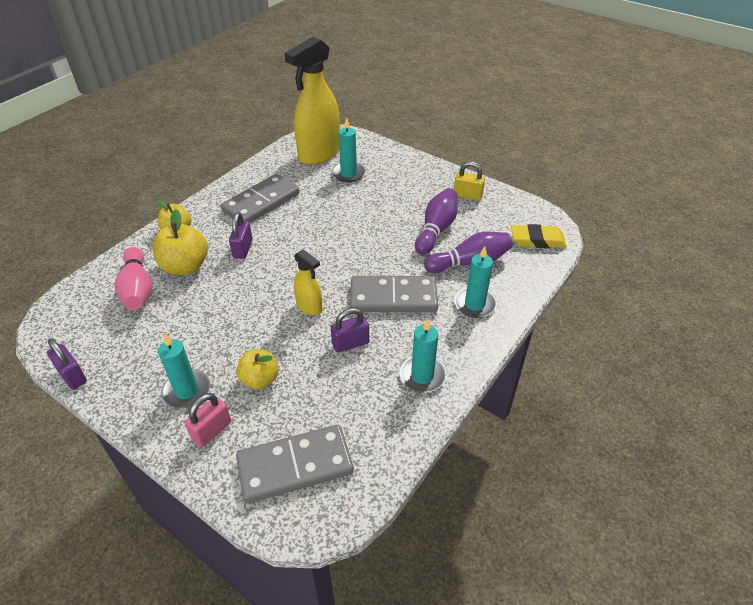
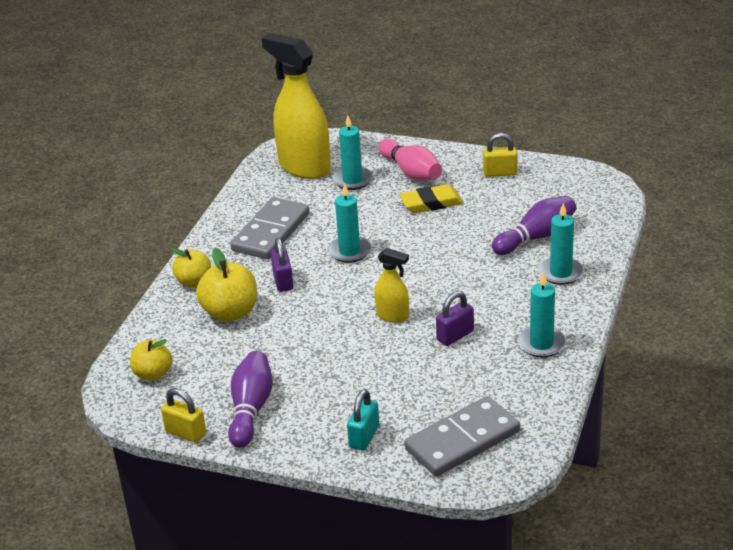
camera: 15 degrees left, 10 degrees down
purple padlock [47,338,87,389] -> yellow padlock [161,388,206,443]
pink bowling pin [114,247,152,310] -> pink bowling pin moved to [378,139,442,181]
turquoise candle [158,334,210,408] -> turquoise candle moved to [328,183,371,263]
pink padlock [185,393,231,447] -> turquoise padlock [347,389,379,450]
yellow apple [236,349,278,389] -> yellow apple moved to [130,339,172,381]
yellow spray bottle [285,37,340,165] -> yellow spray bottle turned 105 degrees clockwise [261,33,331,179]
grey domino [350,276,438,312] -> none
purple bowling pin [415,188,458,255] -> purple bowling pin moved to [228,351,273,448]
yellow eraser [511,224,567,248] -> yellow eraser moved to [399,184,463,213]

